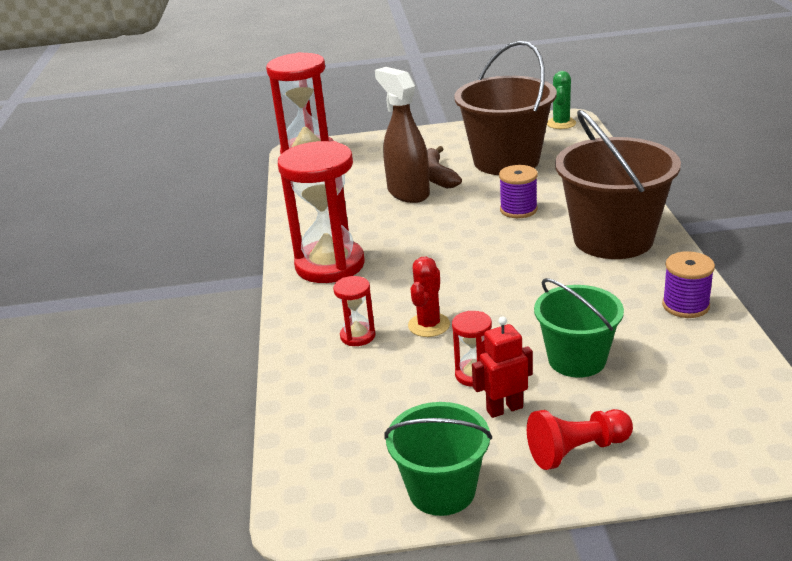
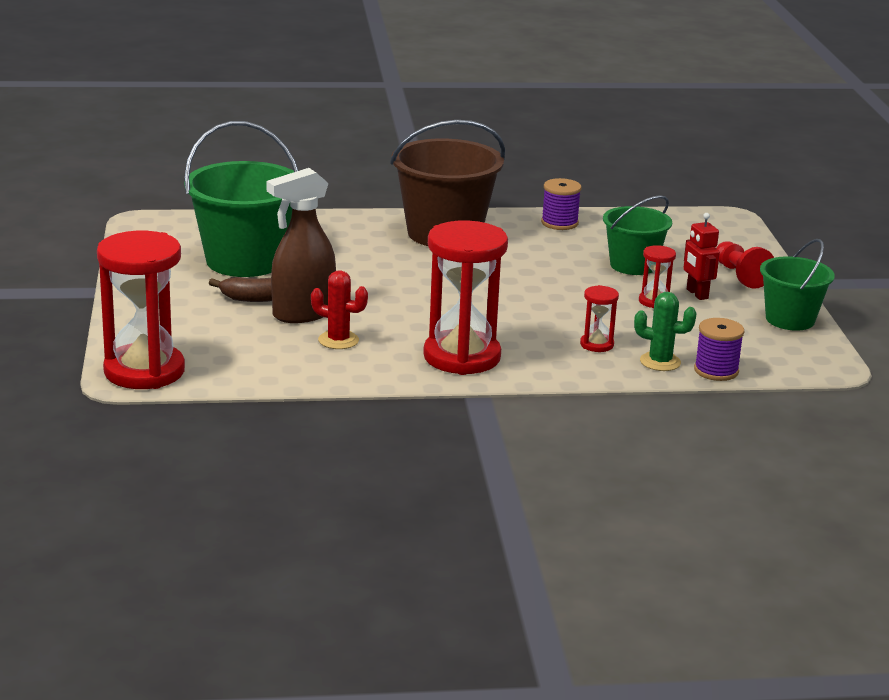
camera: 95 degrees left, 5 degrees down
red cactus [408,257,450,337] -> red cactus moved to [311,270,368,349]
brown bucket [454,41,557,175] -> green bucket [184,121,299,277]
purple spool [499,165,538,218] -> purple spool moved to [694,318,744,381]
green cactus [547,71,576,129] -> green cactus moved to [634,292,697,371]

